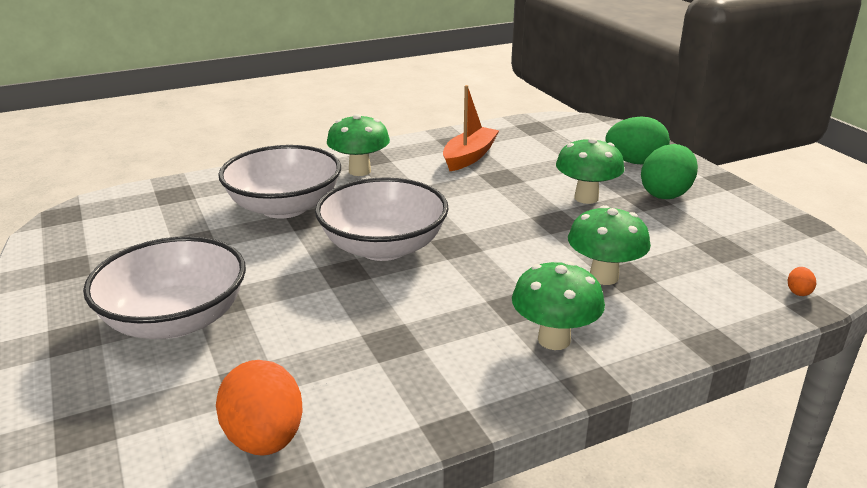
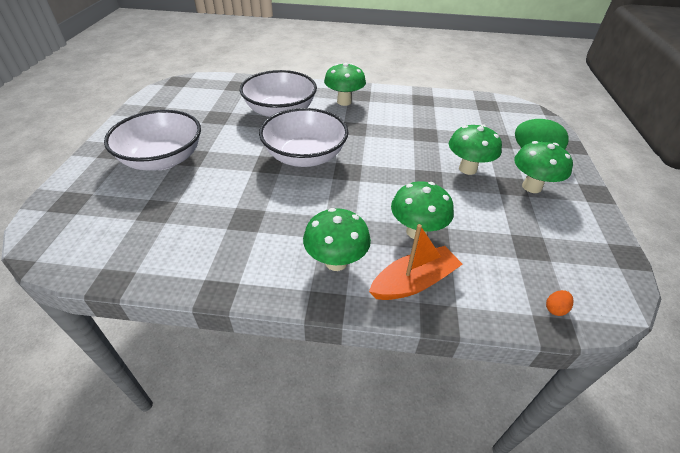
camera: 30 degrees right, 15 degrees up
orange egg [216,360,302,456] -> none
orange boat [443,85,499,171] -> orange boat moved to [369,224,462,300]
green egg [641,144,698,199] -> green mushroom [514,141,573,193]

